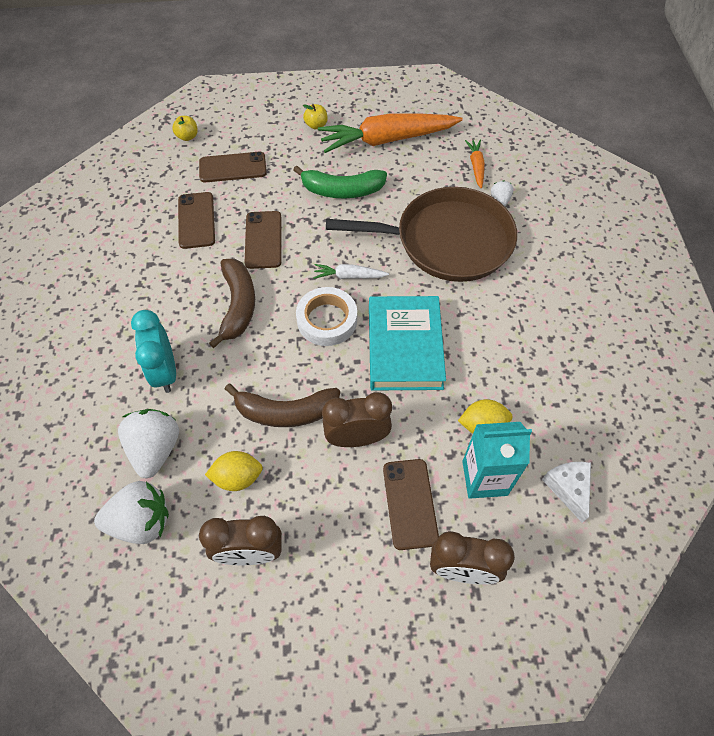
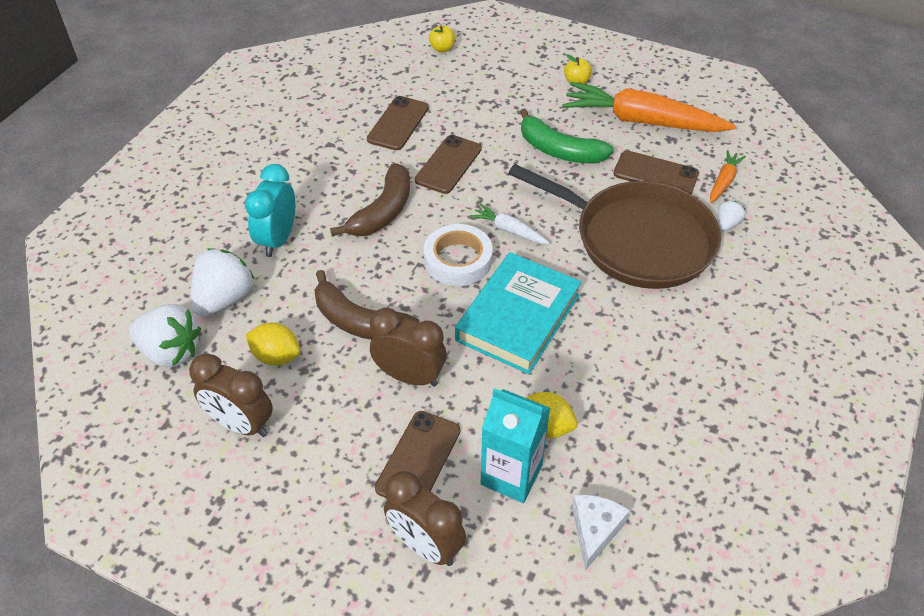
camera: 30 degrees right, 10 degrees down
brown phone [199,152,267,182] -> brown phone moved to [614,151,699,194]

